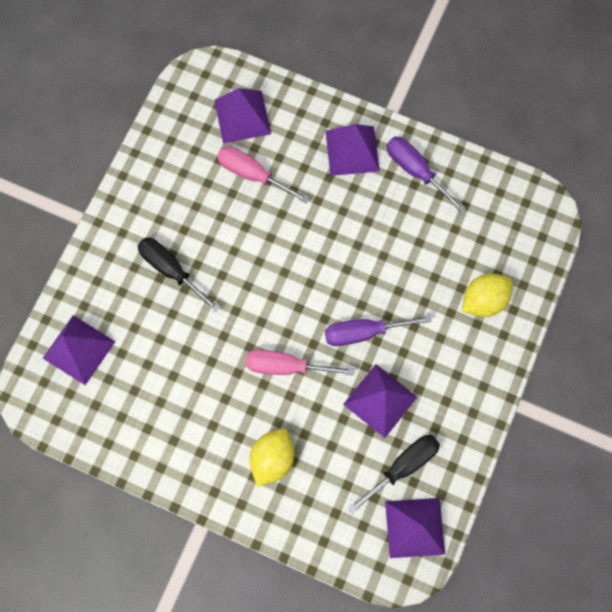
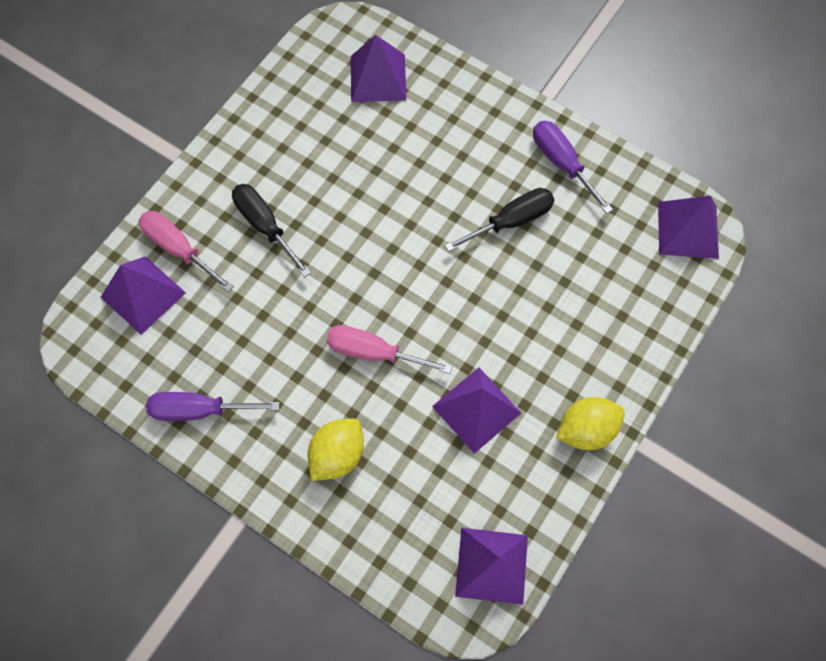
camera: 10 degrees right, 5 degrees down
pink screwdriver [217,146,309,203] -> pink screwdriver moved to [139,211,234,292]
purple pyramid [325,124,380,176] -> purple pyramid moved to [658,196,719,259]
purple screwdriver [325,315,432,346] -> purple screwdriver moved to [146,392,280,421]
black screwdriver [348,435,440,514] -> black screwdriver moved to [445,188,554,252]
yellow lemon [462,274,513,317] -> yellow lemon moved to [556,397,625,450]

